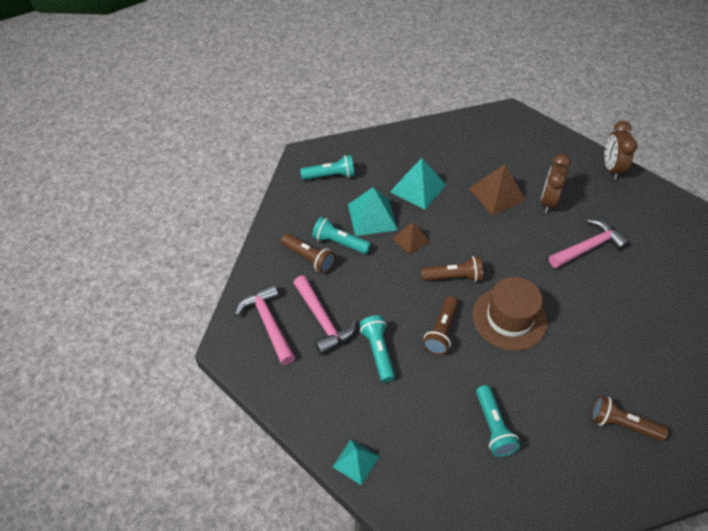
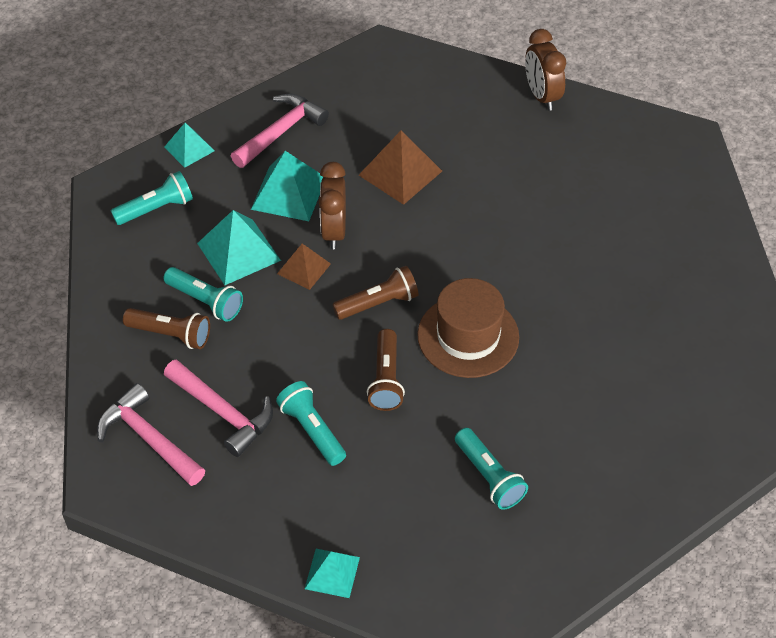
camera: 20 degrees left, 0 degrees up
turquoise flashlight [312,217,371,254] -> turquoise flashlight turned 150 degrees counterclockwise [164,267,243,322]
brown clock [541,154,571,213] -> brown clock moved to [319,162,346,249]
pink hammer [549,219,630,268] -> pink hammer moved to [231,94,329,168]
brown flashlight [591,395,669,441] -> none
none -> turquoise pyramid [164,123,214,168]

